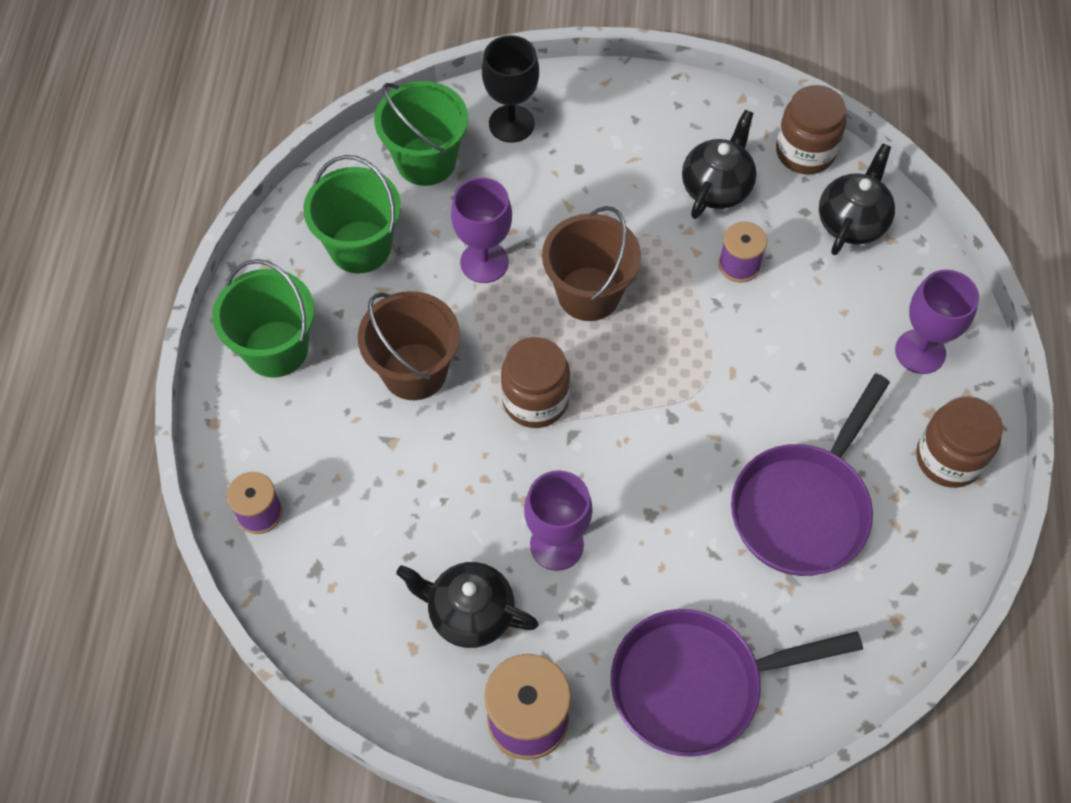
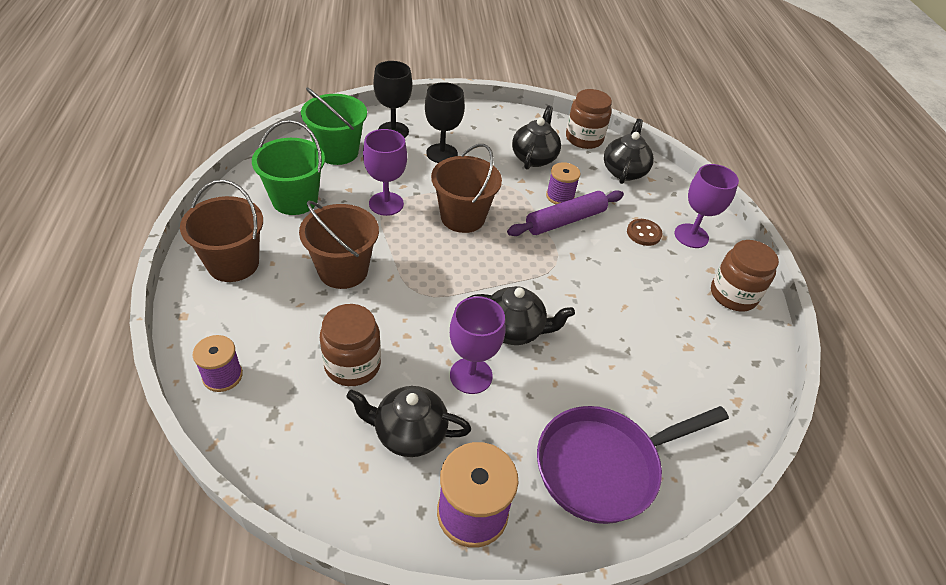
camera: 15 degrees left, 15 degrees down
green bucket [212,259,315,378] -> brown bucket [180,180,263,282]
brown jar [501,337,570,428] -> brown jar moved to [320,304,381,386]
purple pan [731,374,890,576] -> none
none -> black goblet [425,82,465,163]
none -> black teapot [467,286,575,345]
none -> purple rolling pin [507,190,624,236]
none -> brown button [627,219,662,246]

